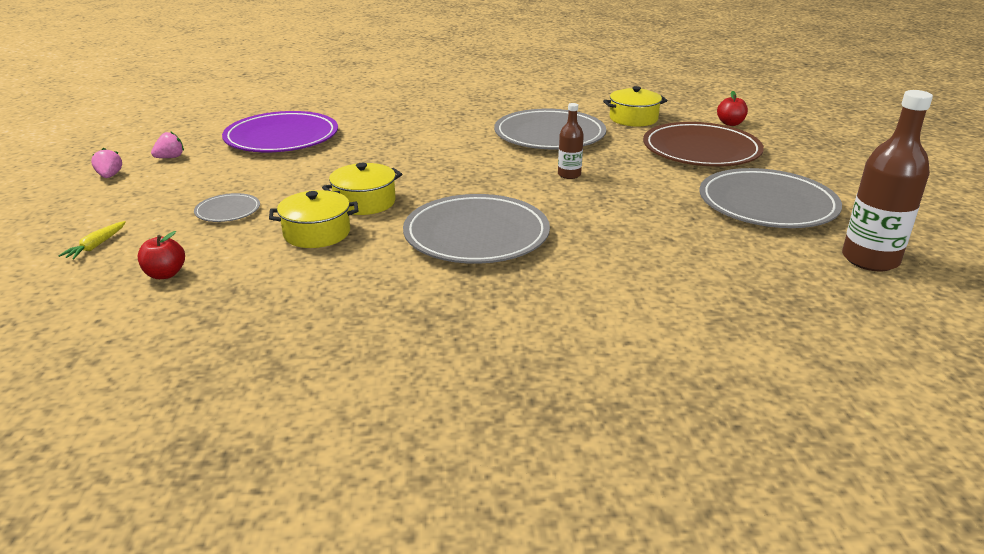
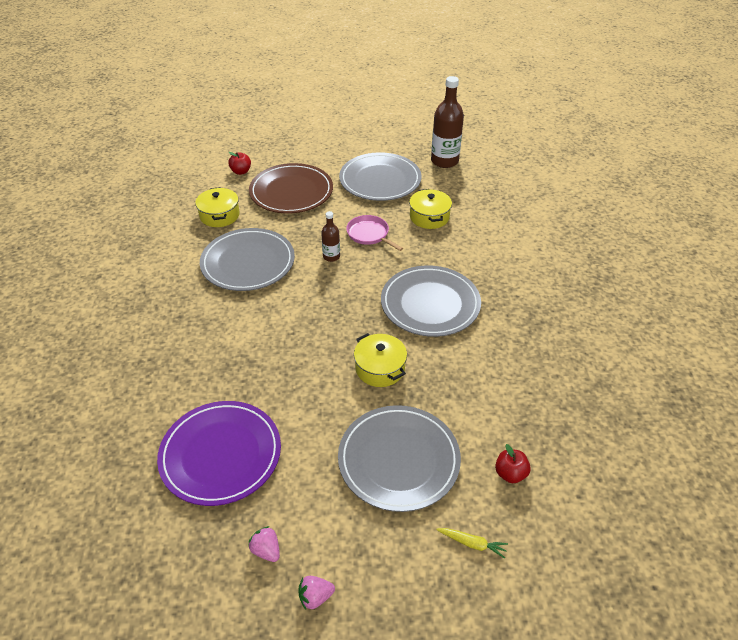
camera: 90 degrees left, 15 degrees up
grey plate [194,193,260,222] -> grey plate [338,405,461,512], size x2.16
yellow pot [269,190,358,248] -> yellow pot moved to [409,189,452,229]
none -> pink pan [346,215,403,251]

